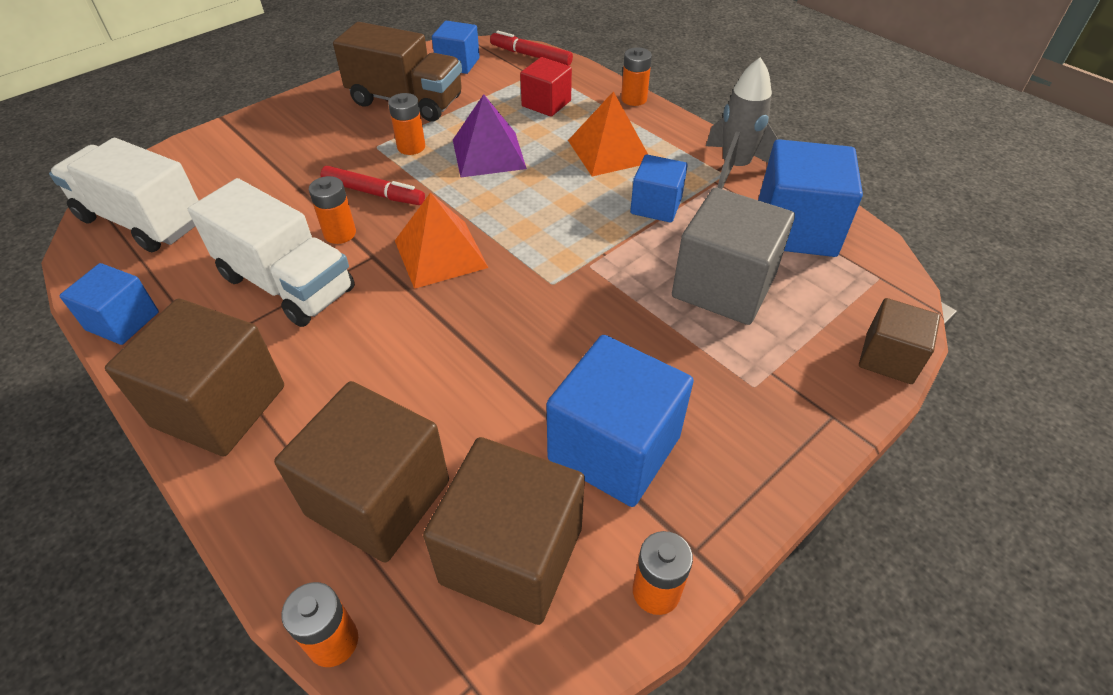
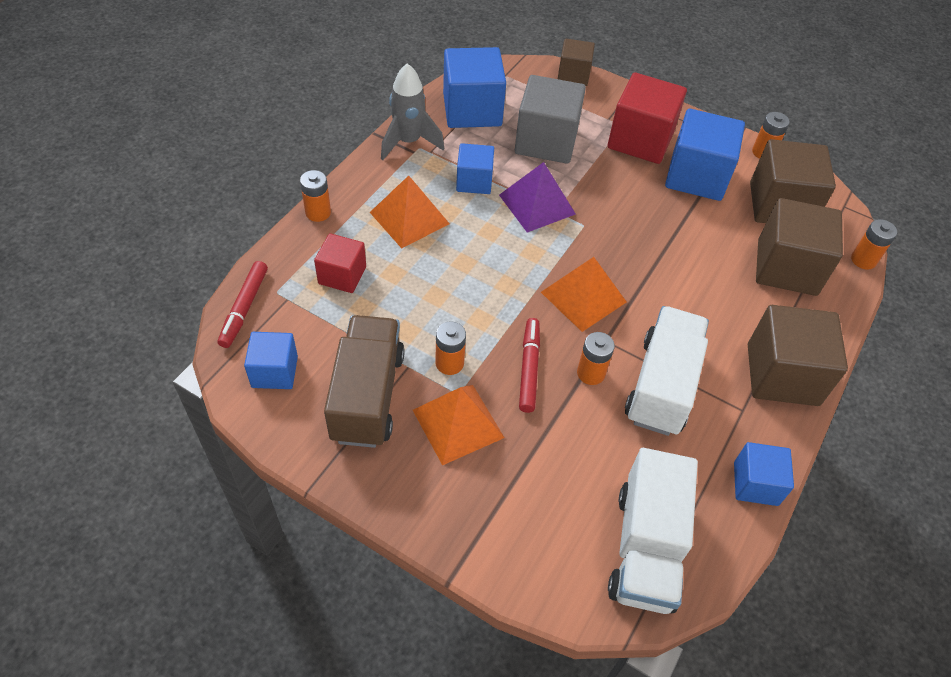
camera: 110 degrees left, 5 degrees up
purple pyramid [453,94,527,177] -> purple pyramid moved to [499,162,576,233]
none -> orange pyramid [413,385,504,465]
none -> red cube [608,72,687,164]

